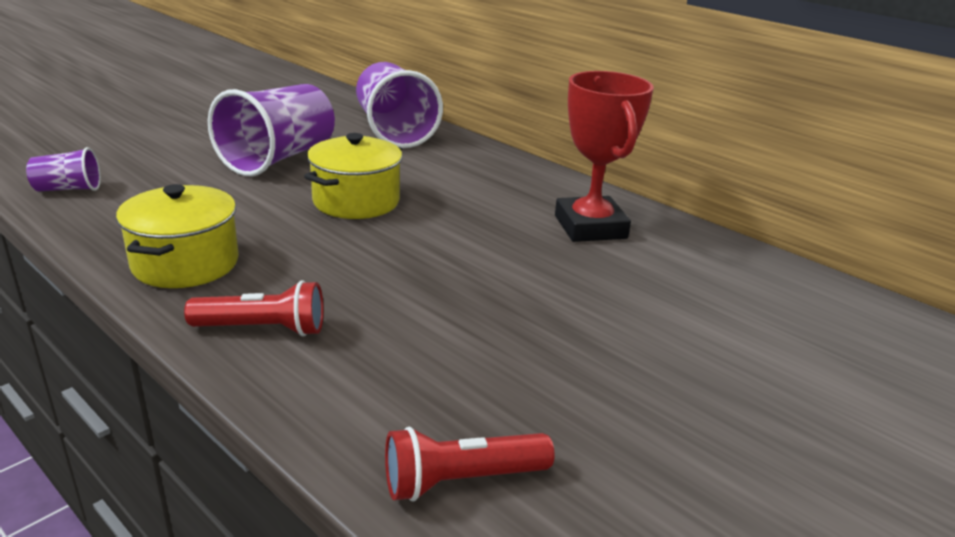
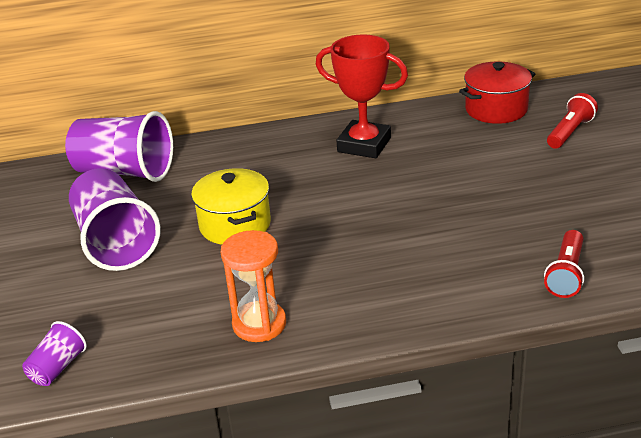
camera: 50 degrees left, 5 degrees up
yellow pot [116,184,239,288] -> orange hourglass [221,230,286,342]
red flashlight [184,280,324,336] -> red flashlight moved to [547,93,598,149]
none -> red pot [459,62,535,124]

